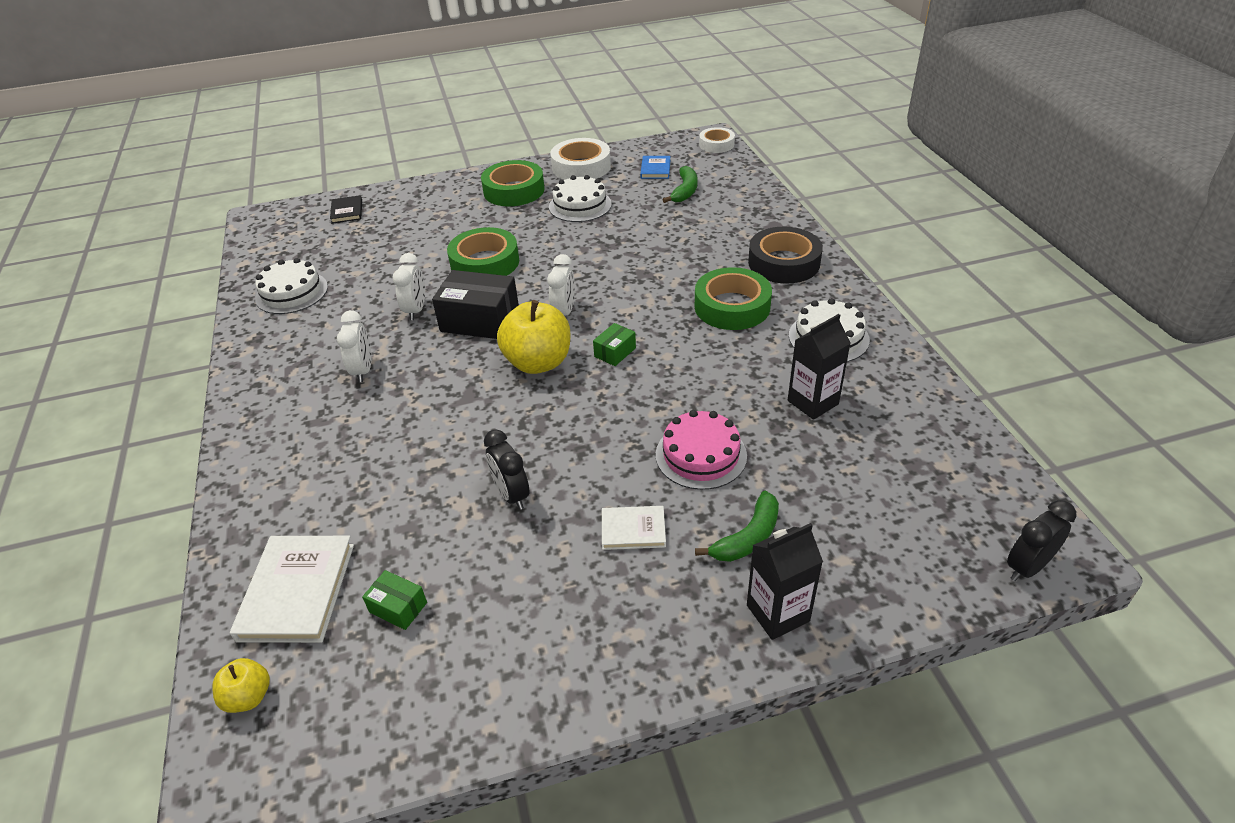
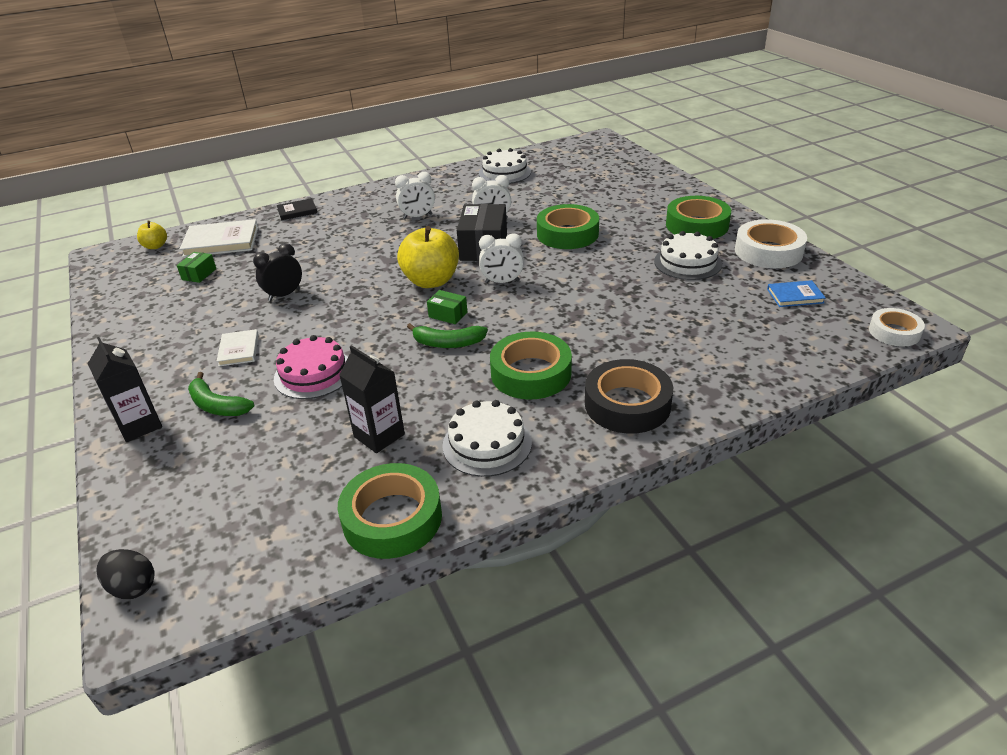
camera: 80 degrees right, 5 degrees down
black book [330,195,362,224] -> black book moved to [277,198,317,220]
green banana [663,166,698,203] -> green banana moved to [407,323,488,348]
black clock [1007,500,1076,581] -> black egg [96,549,155,599]
none -> green tape [338,463,442,559]

